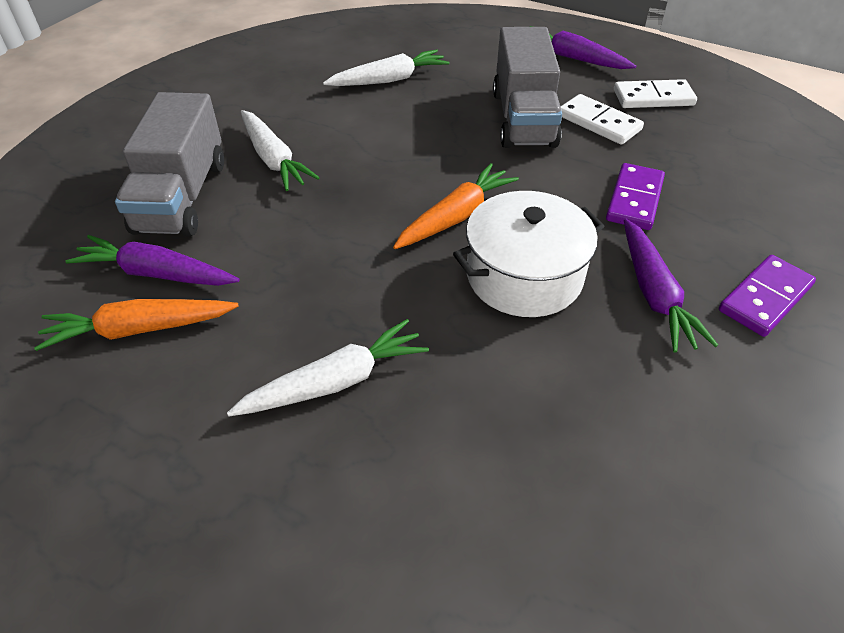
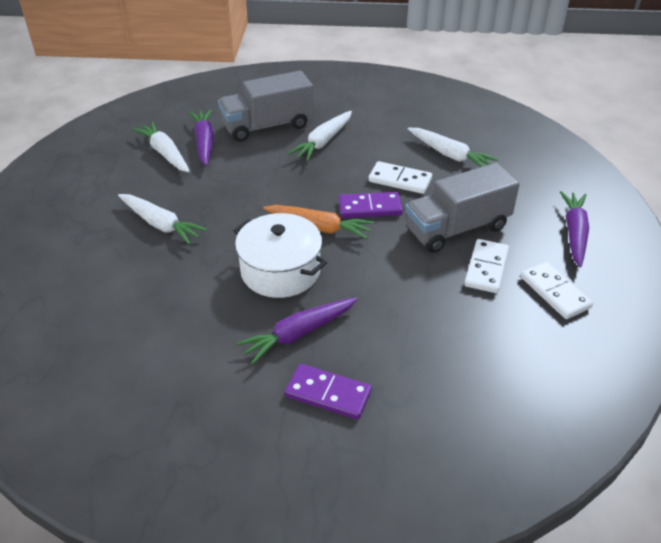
camera: 65 degrees right, 5 degrees down
orange carrot [34,299,239,351] -> white carrot [132,121,190,173]
purple domino [606,163,665,230] -> purple domino moved to [339,192,403,218]
none -> white domino [368,161,432,194]

